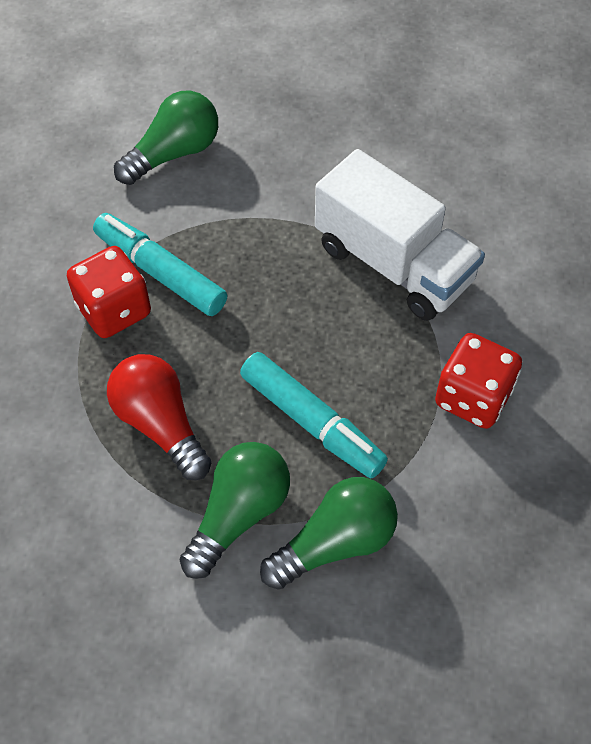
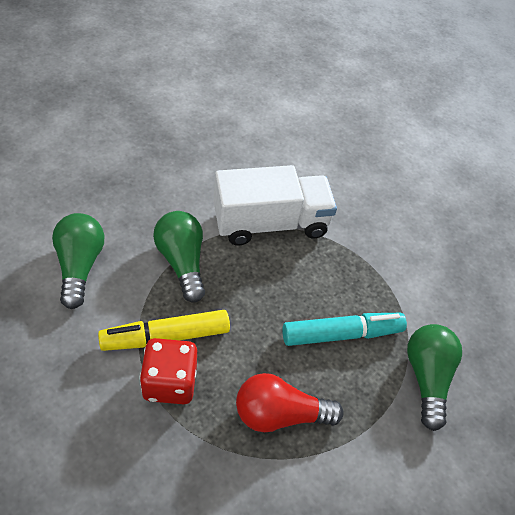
camera: 60 degrees left, 5 degrees down
turquoise marker [93,213,227,316] -> yellow marker [98,310,230,351]
green light bulb [180,442,290,579] -> green light bulb moved to [153,211,205,303]
red dice [435,333,522,429] -> none

